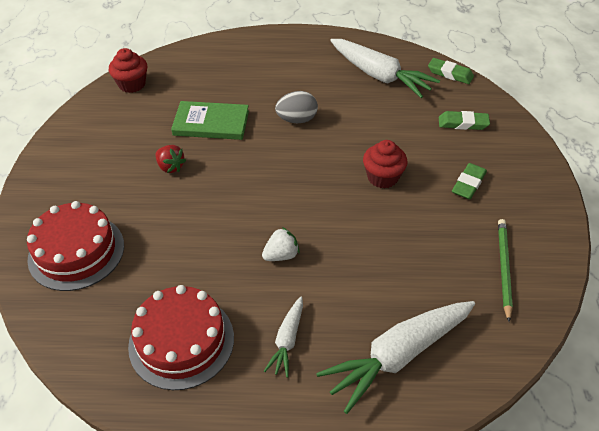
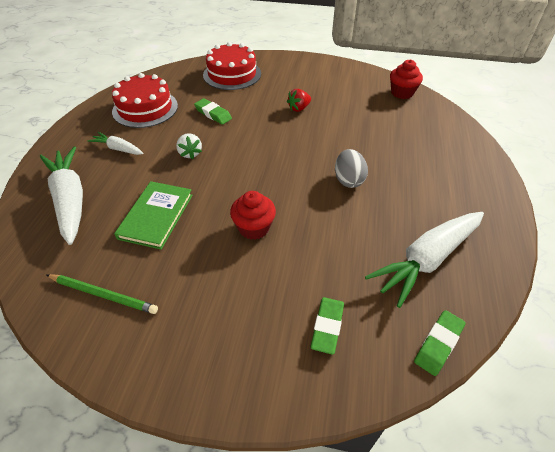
camera: 100 degrees right, 0 degrees up
green book [171,101,249,140] -> green book moved to [114,181,193,249]
green eraser [452,163,487,199] -> green eraser moved to [194,98,232,125]

